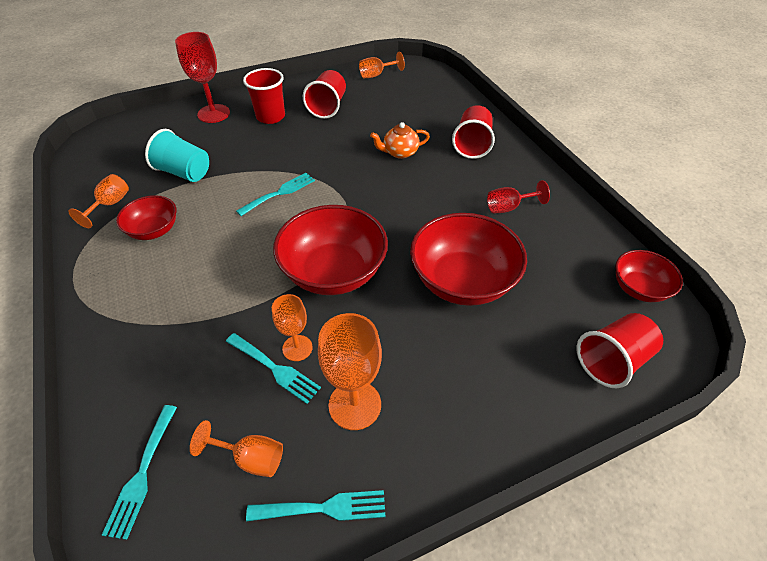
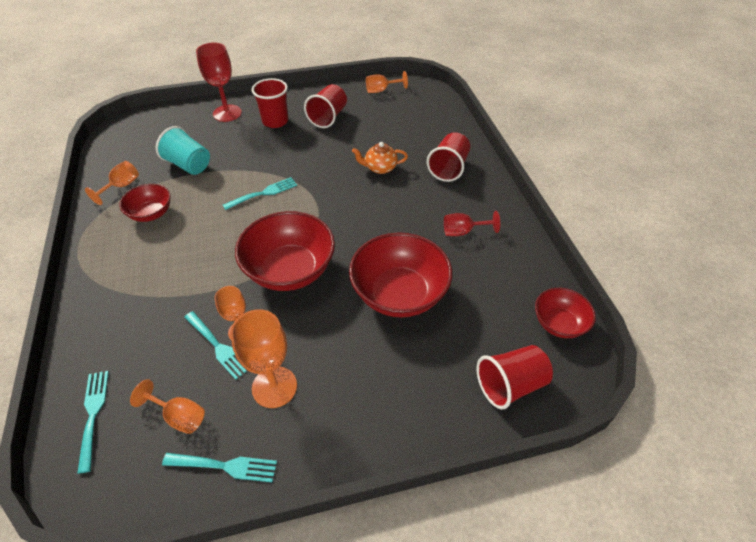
camera: 10 degrees right, 0 degrees up
turquoise fork [102,405,177,540] -> turquoise fork turned 150 degrees clockwise [77,371,109,474]

